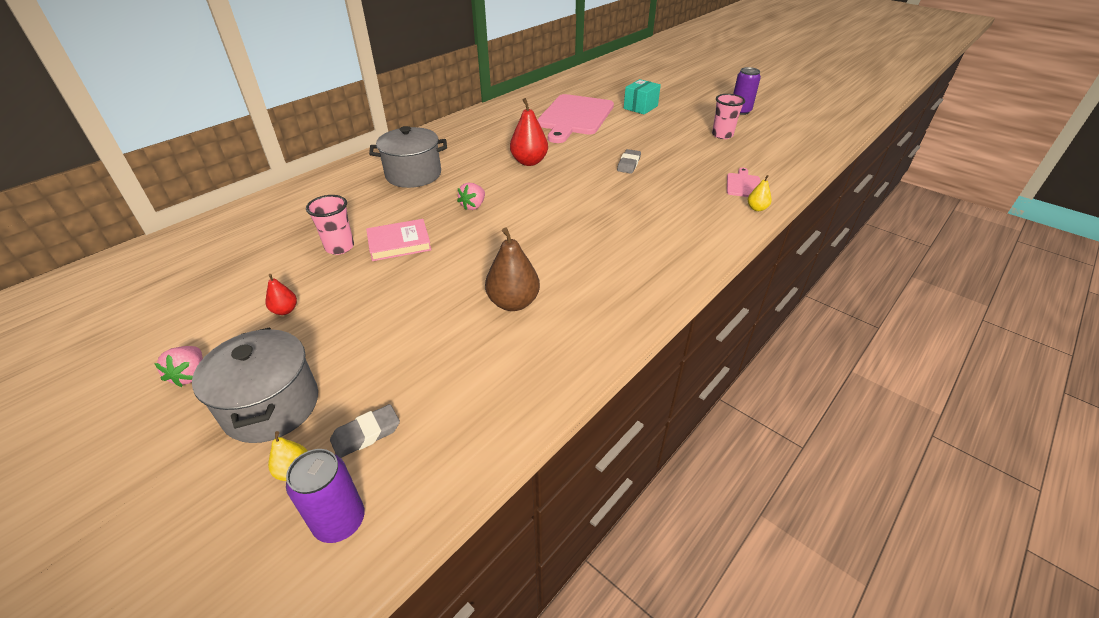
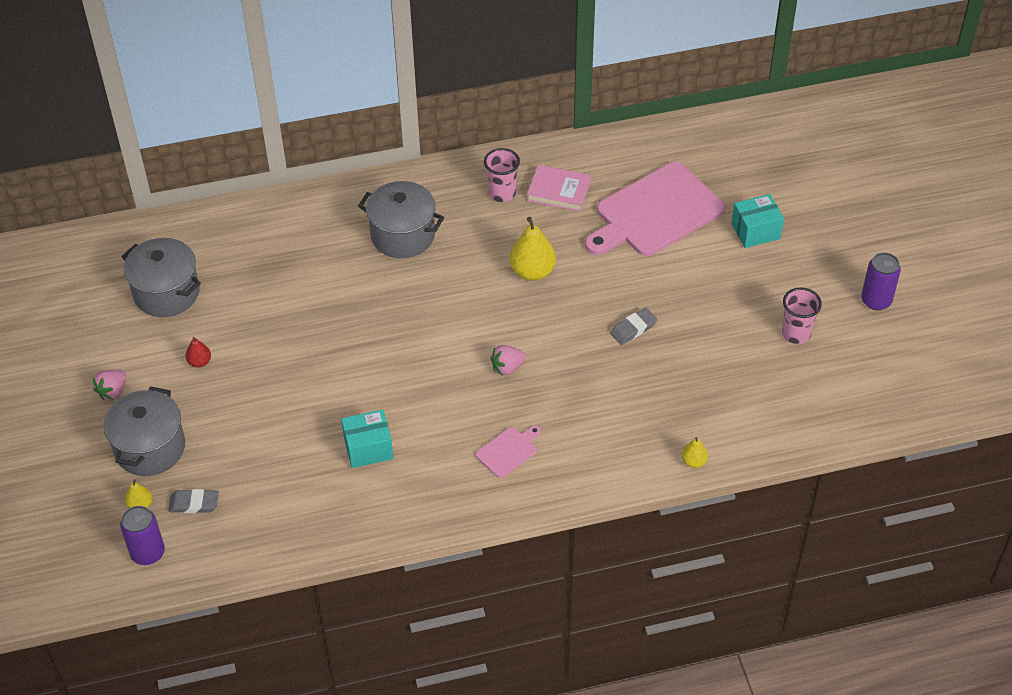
camera: 35 degrees right, 10 degrees up
pink cup [306,195,354,255] -> pink cup moved to [484,148,520,202]
pink book [366,219,432,261] -> pink book moved to [527,165,591,212]
pink strawberry [457,182,485,210] -> pink strawberry moved to [491,345,526,375]
brown pear [485,227,540,311] -> turquoise box [341,409,394,468]
red pear [510,98,548,166] -> yellow pear [509,217,556,281]
pink cutting board [727,168,760,197] -> pink cutting board moved to [476,426,541,478]
none -> grey pot [121,238,201,317]

